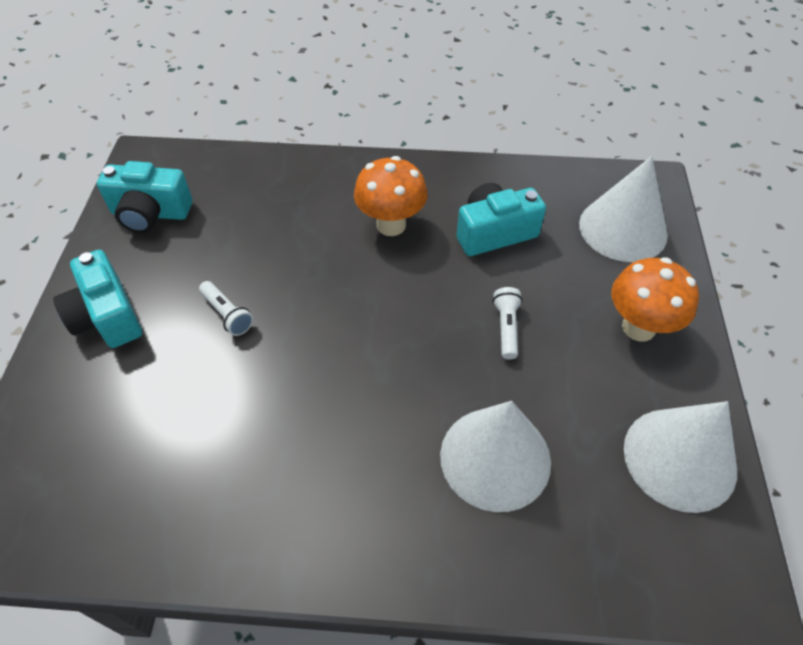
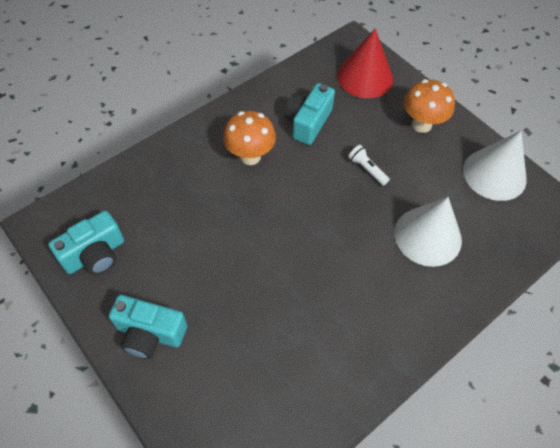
camera: 45 degrees left, 5 degrees up
white flashlight [199,281,253,336] -> none
white cone [579,156,668,262] -> red cone [337,29,393,98]

